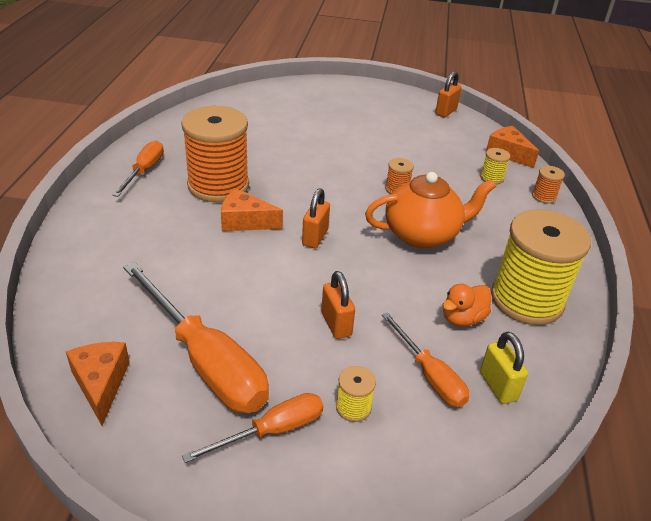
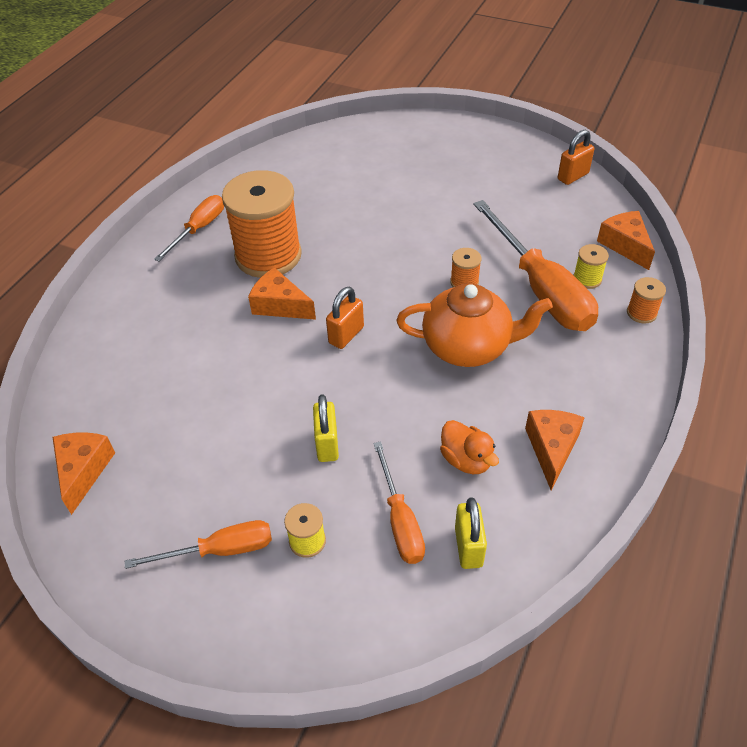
camera: 20 degrees right, 10 degrees up
orange screwdriver [123,262,269,413] -> orange screwdriver moved to [473,200,598,331]
orange padlock [321,271,355,339] -> yellow padlock [313,395,339,462]
orange duck [442,284,491,327] -> orange duck turned 105 degrees counterclockwise [440,420,499,474]
yellow spool [491,209,591,325] -> orange cheese [525,410,585,490]

